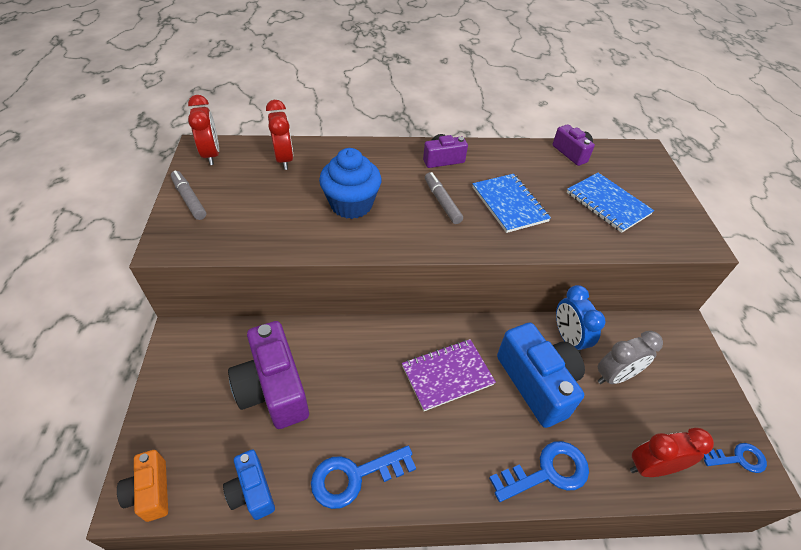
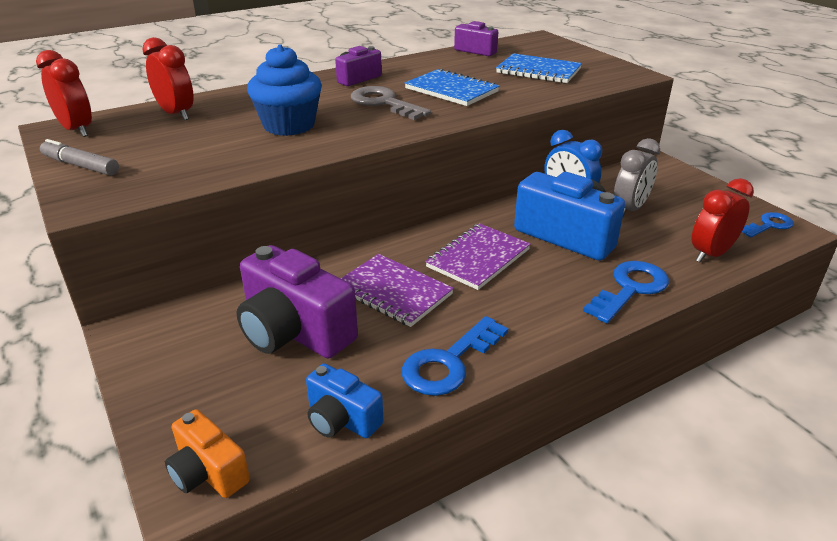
camera: 25 degrees left, 15 degrees down
grey marker [425,172,463,224] -> grey key [351,86,431,120]
none -> purple notebook [341,254,454,327]

